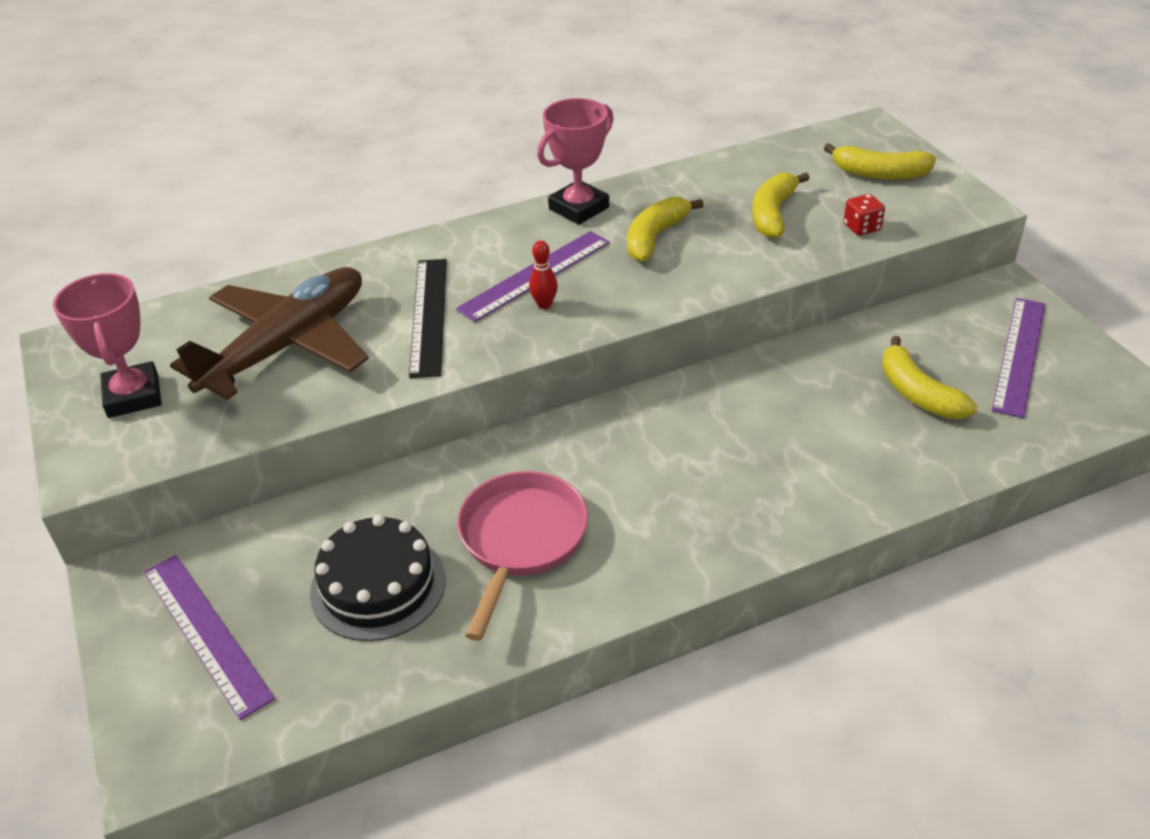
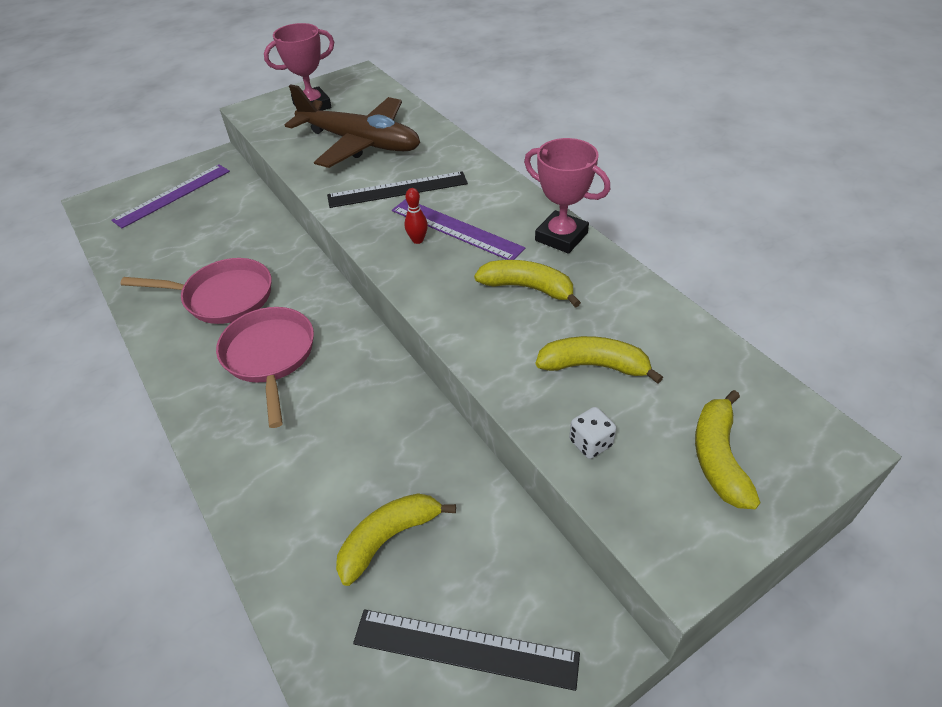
camera: 80 degrees right, 5 degrees up
black cake [310,515,446,641] -> none
red dice [844,194,885,236] -> white dice [569,407,617,459]
purple ruler [992,298,1046,418] -> black ruler [353,609,580,691]
none -> pink pan [216,307,314,428]

